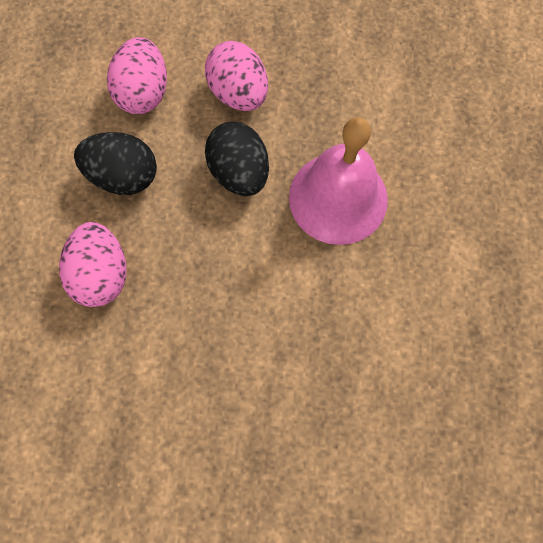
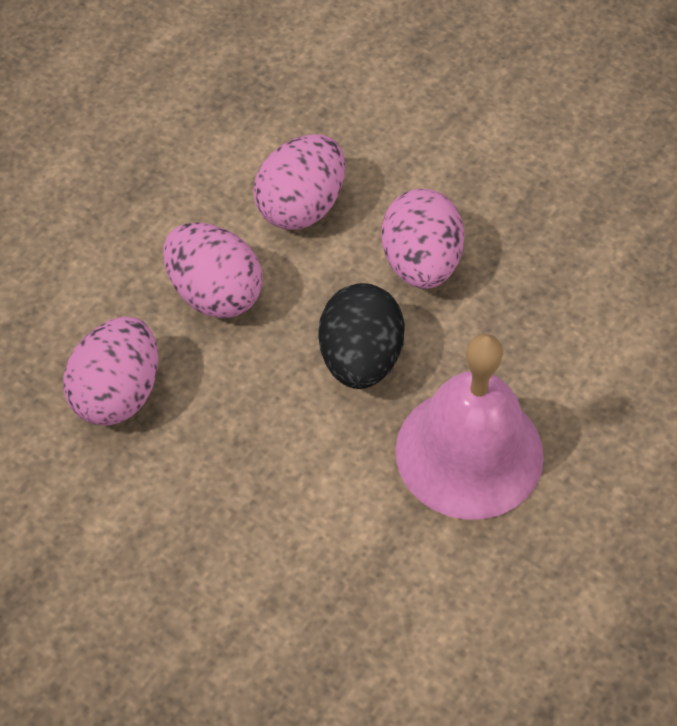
camera: 30 degrees right, 15 degrees down
black egg [74,132,157,195] -> pink egg [163,222,263,318]

